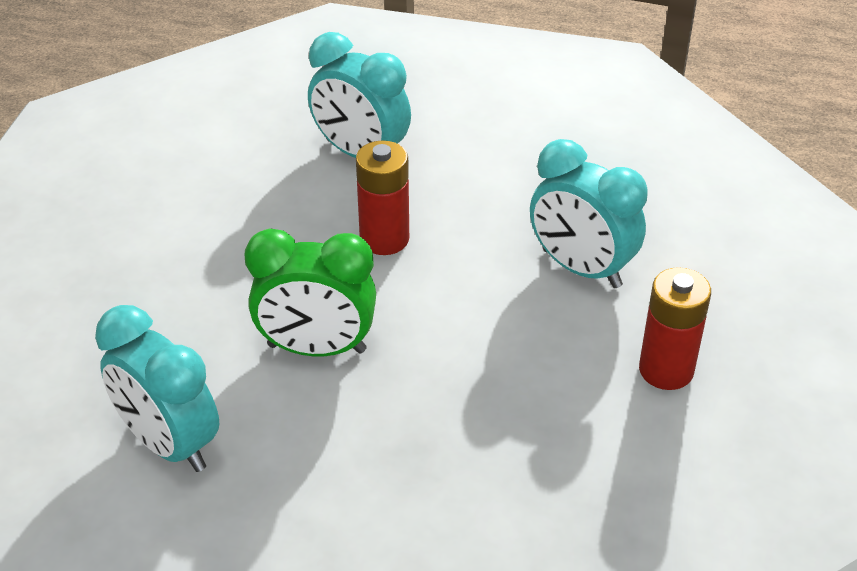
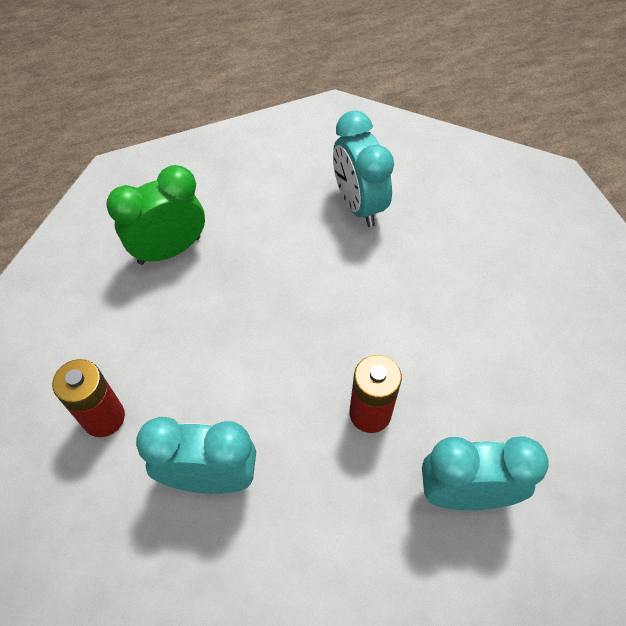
camera: 145 degrees right, 15 degrees up
turquoise clock [95,305,219,472] -> turquoise clock turned 120 degrees counterclockwise [333,111,394,227]
green clock [245,228,376,356] -> green clock moved to [106,165,205,265]

